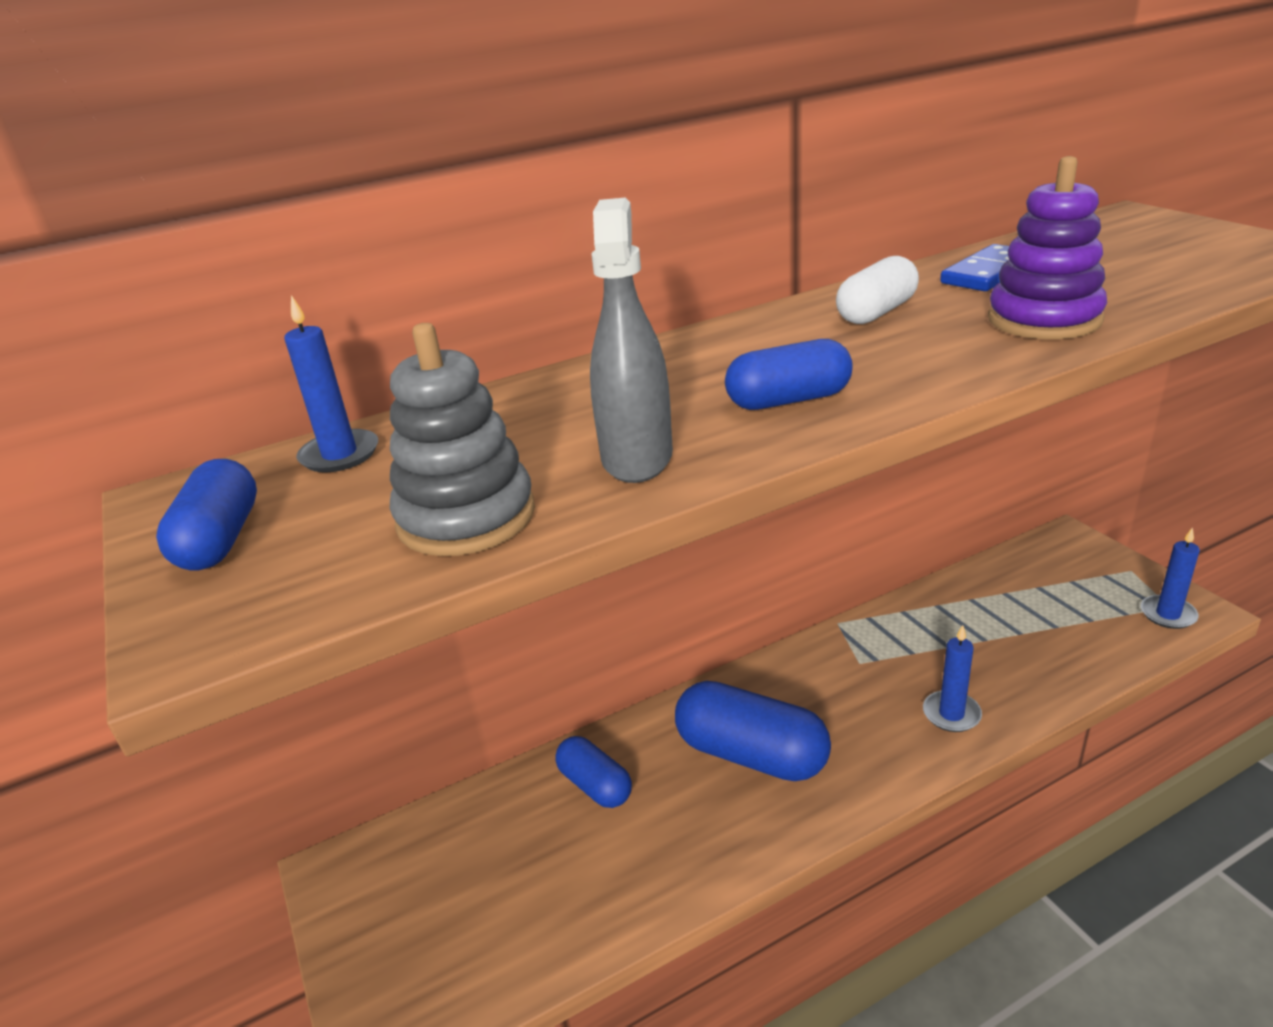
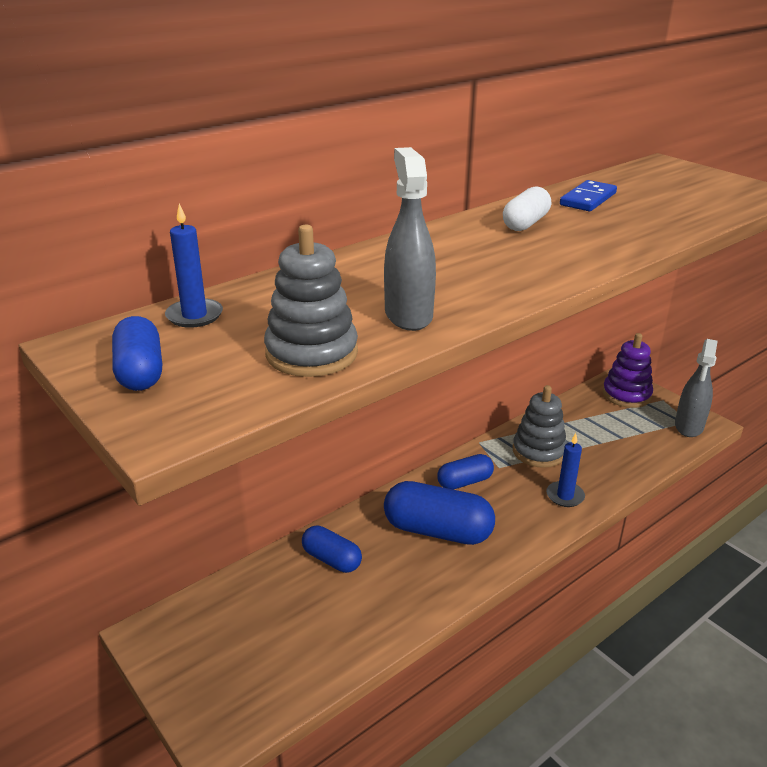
camera: 15 degrees left, 0 degrees up
blue capsule [725,339,853,410] -> blue capsule moved to [437,454,494,490]
purple stacking toy [988,156,1107,339] -> purple stacking toy moved to [602,333,653,408]
blue candle [1141,527,1200,629] -> grey spray bottle [675,339,717,437]
none -> grey stacking toy [513,385,567,468]

